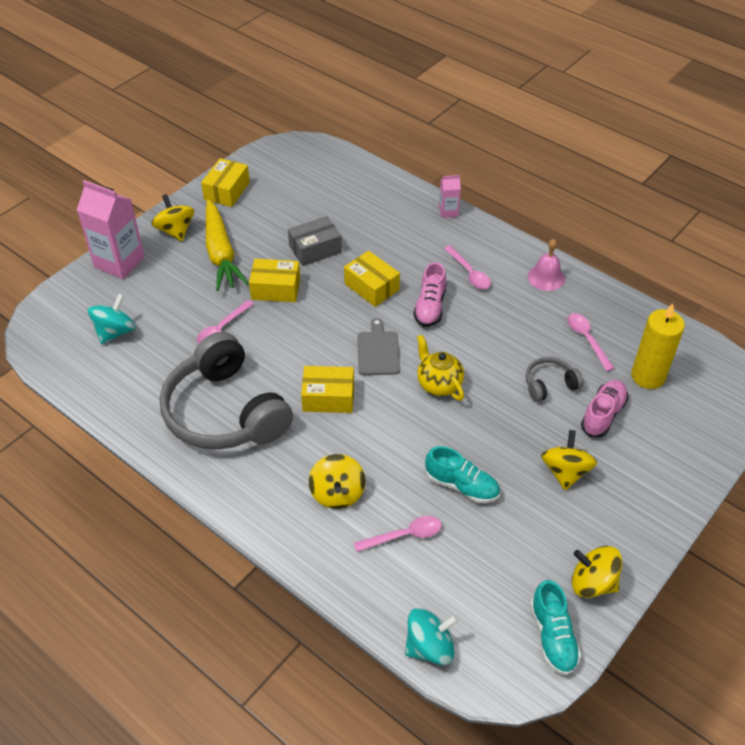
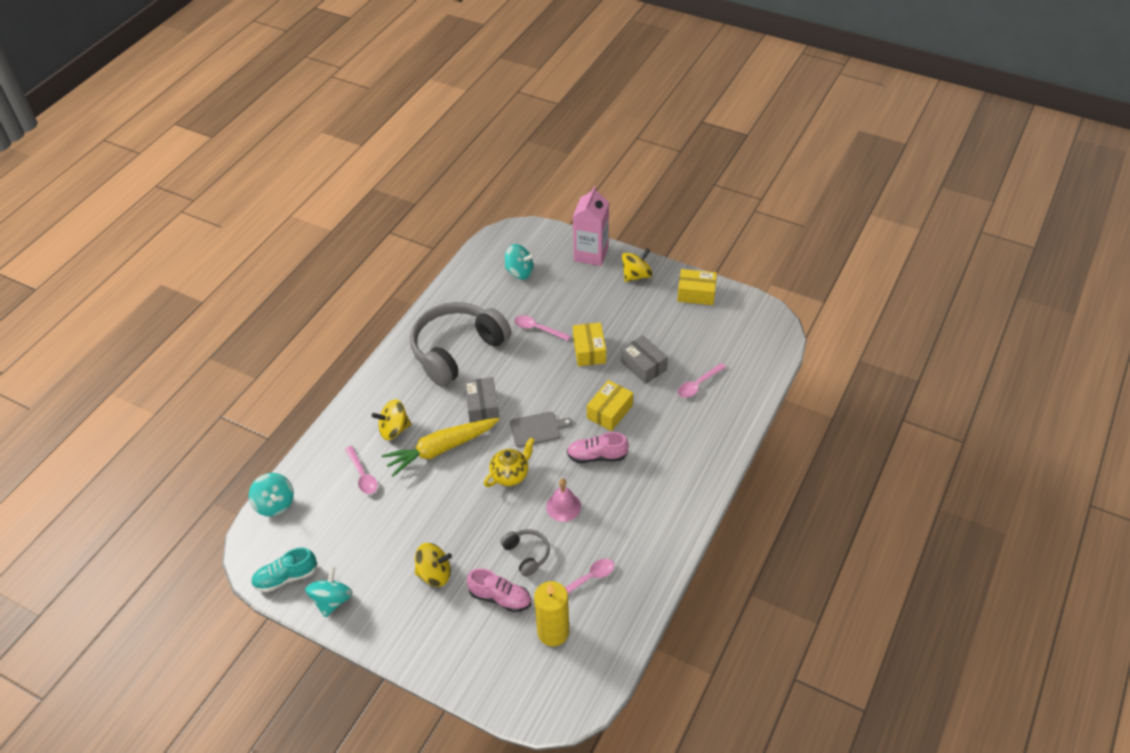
camera: 80 degrees right, 0 degrees up
yellow carrot [206,199,248,291] -> yellow carrot moved to [382,418,500,477]
yellow box [301,366,354,413] -> grey box [464,377,500,423]
turquoise shoe [425,446,500,503] -> none
pink carton [439,175,461,218] -> none
pink spoon [444,245,491,289] -> pink spoon moved to [678,363,726,398]
pink bell [528,239,565,291] -> pink bell moved to [546,478,581,522]
yellow spinning top [572,546,622,598] -> turquoise spinning top [305,566,353,617]

